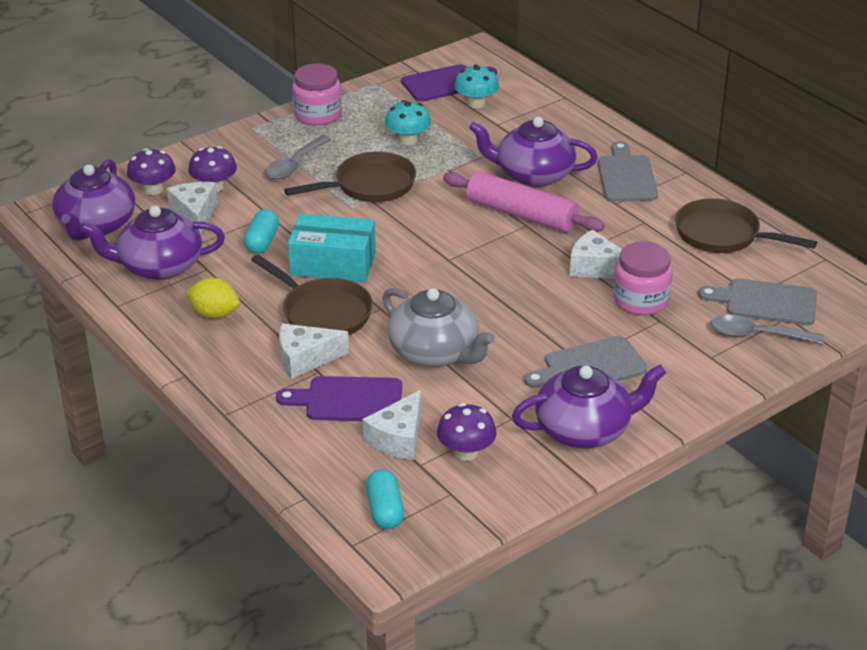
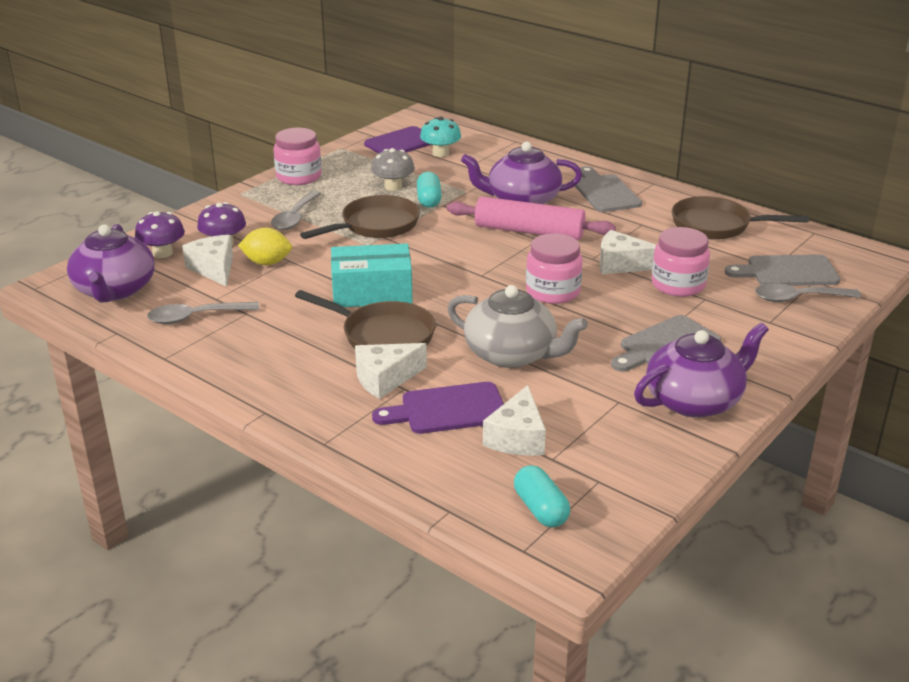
camera: 15 degrees left, 5 degrees down
purple teapot [80,205,225,280] -> grey spoon [147,302,259,324]
yellow lemon [185,278,240,318] -> yellow lemon moved to [238,228,292,265]
turquoise capsule [244,209,279,254] -> turquoise capsule moved to [417,172,442,208]
turquoise mushroom [385,100,431,145] -> grey mushroom [371,148,415,191]
purple mushroom [437,403,497,461] -> none
none -> pink jar [526,233,583,304]

